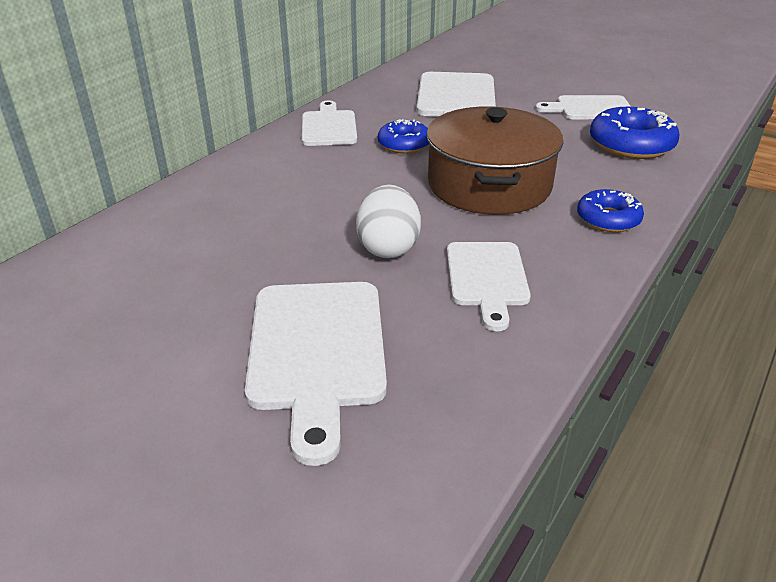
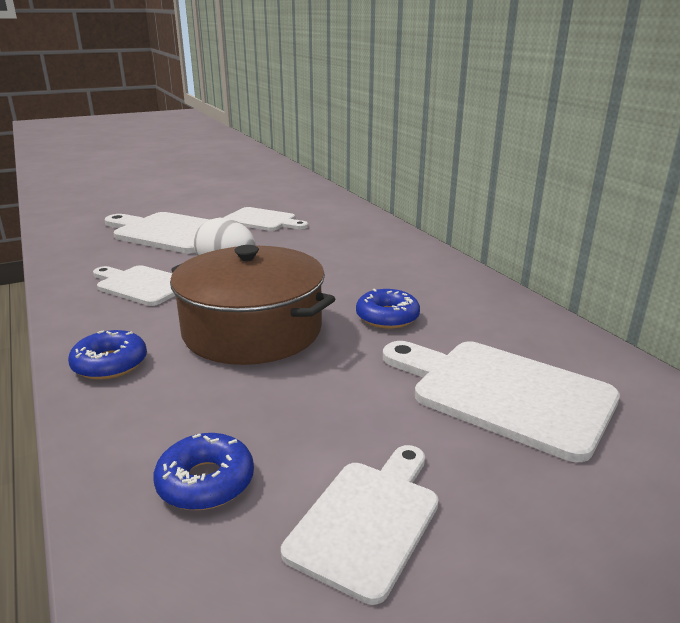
camera: 120 degrees right, 10 degrees down
white cutting board [302,100,357,146] -> white cutting board moved to [224,207,308,231]
blue donut [590,107,679,159] -> blue donut [153,433,254,510], size x0.63

